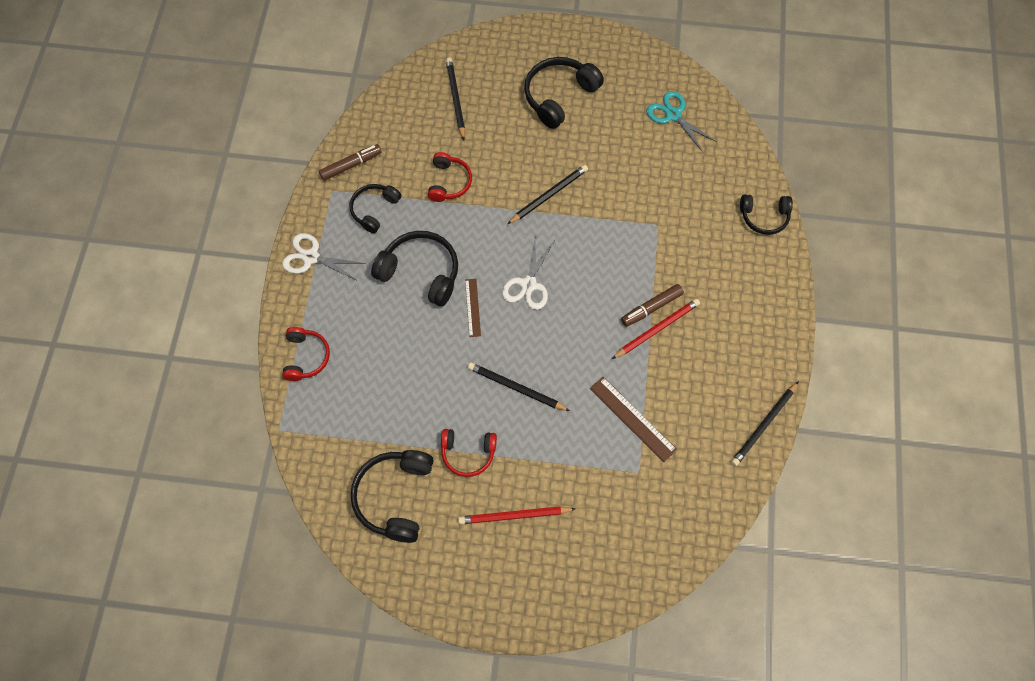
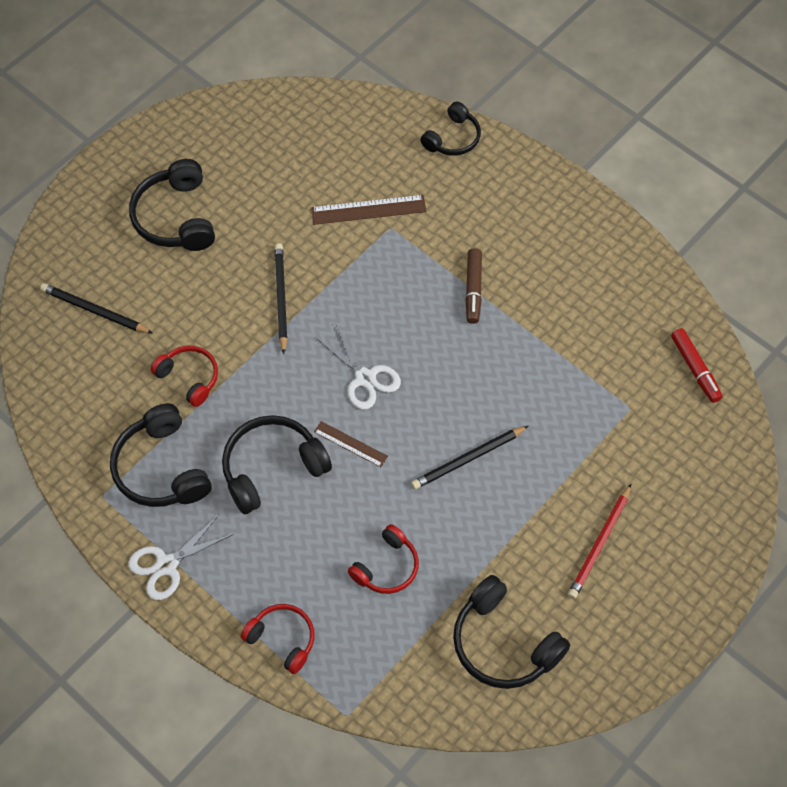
camera: 55 degrees left, 5 degrees down
brown marker [319,144,382,181] -> none
black headphones [349,184,401,233] -> black headphones [110,403,212,507], size x1.57
red headphones [441,429,497,477] -> red headphones moved to [348,524,419,594]
brown ruler [590,377,677,462] -> brown ruler moved to [311,195,426,225]
red pencil [612,298,700,359] -> none
turquoise scissors [646,91,717,152] -> none
black pencil [731,381,799,466] -> none
none -> red marker [671,328,723,403]

